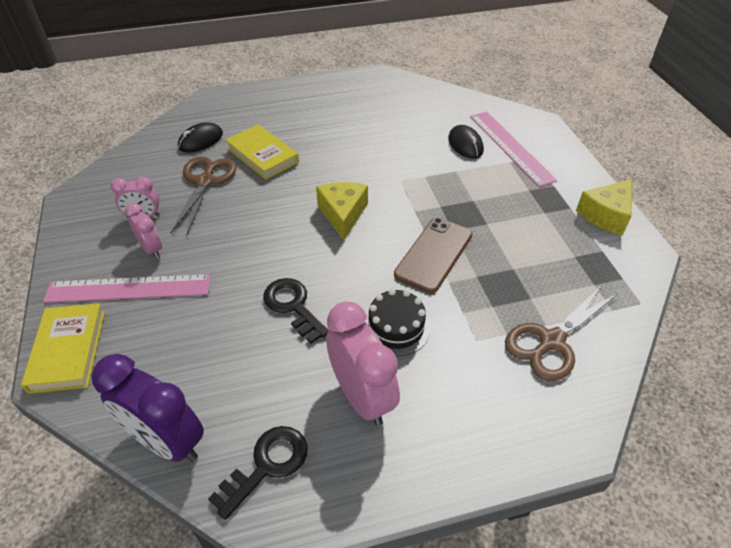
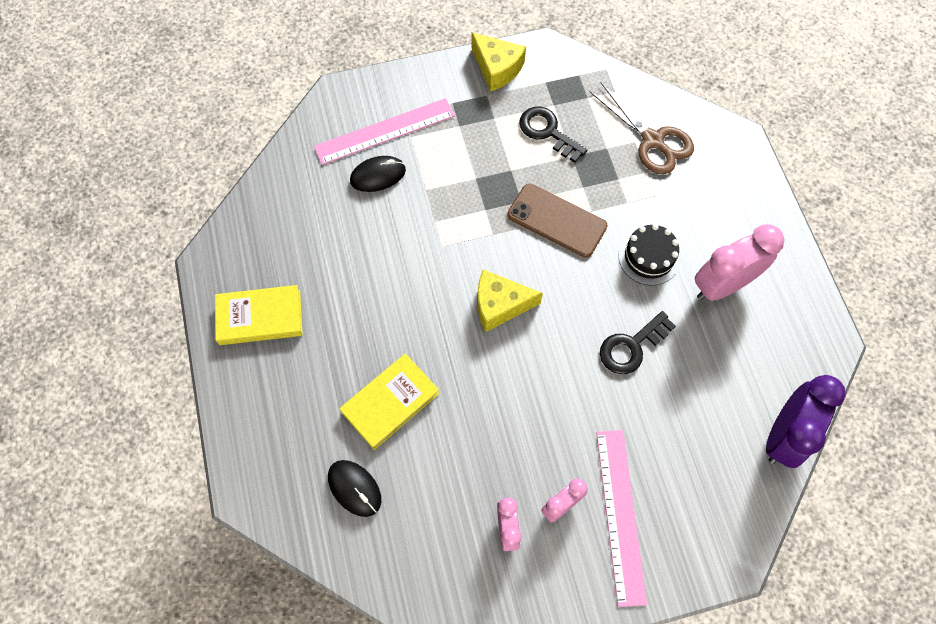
camera: 90 degrees left, 20 degrees up
yellow book [21,303,105,394] -> yellow book moved to [215,285,303,345]
brown scissors [171,157,237,236] -> none
black key [208,426,308,520] -> black key moved to [519,106,587,163]

